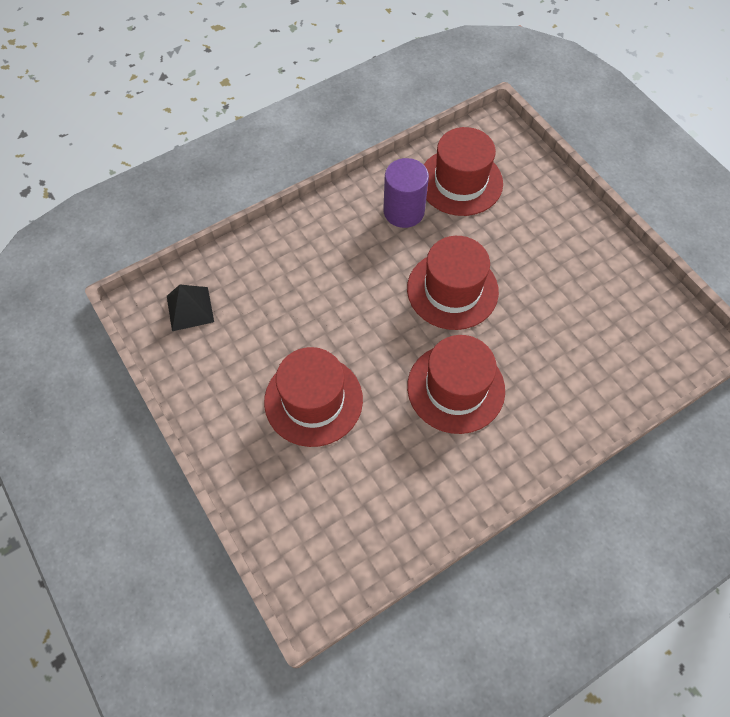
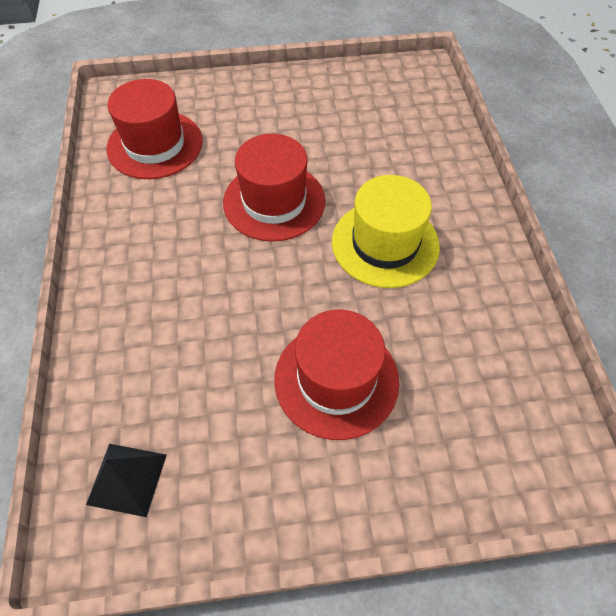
camera: 65 degrees left, 5 degrees down
purple cylinder [383,158,429,228] -> none
red hat [407,335,505,434] -> yellow hat [332,175,440,288]

